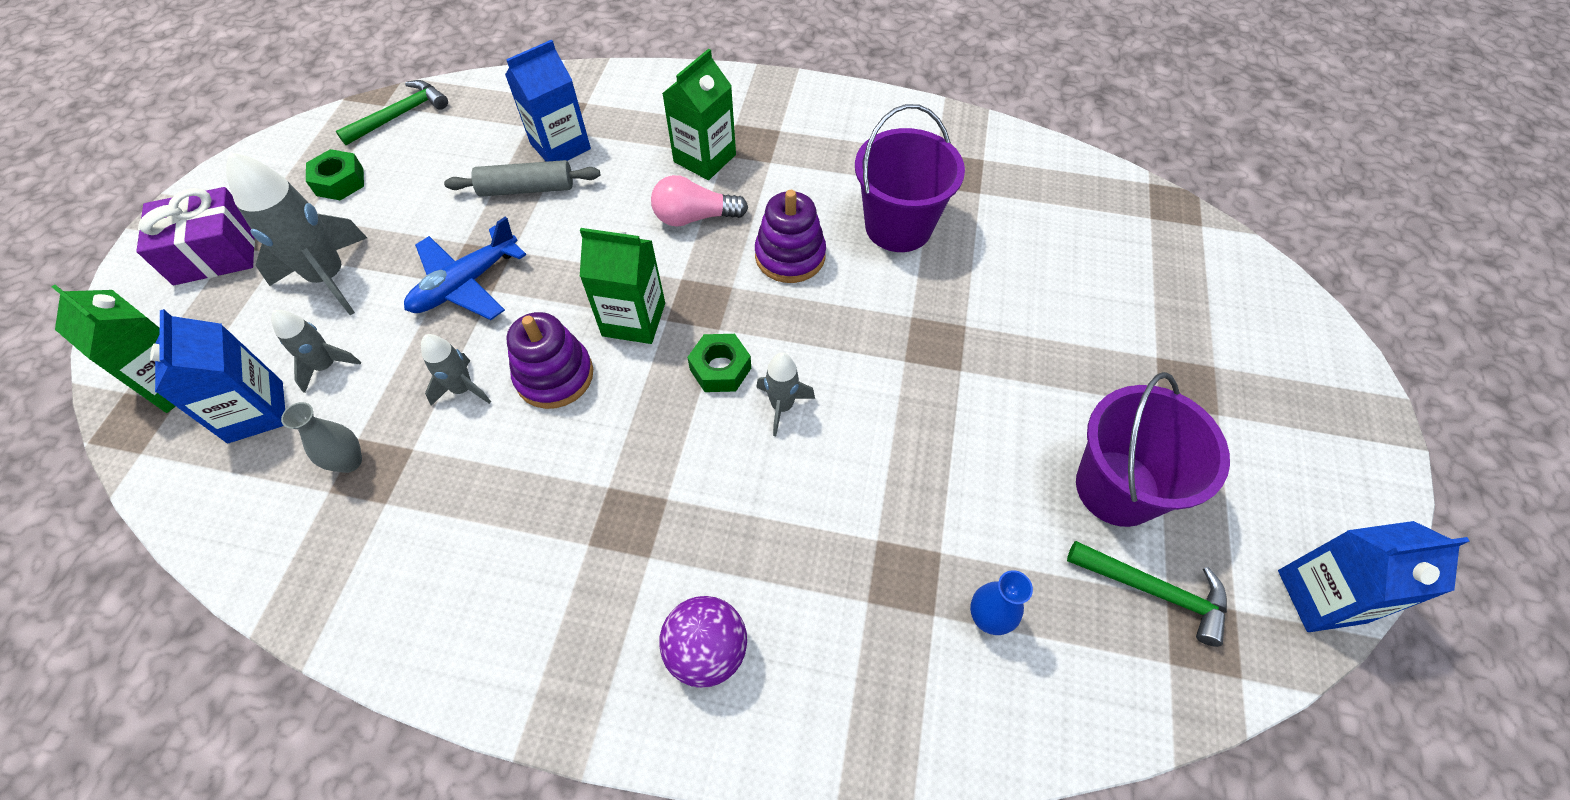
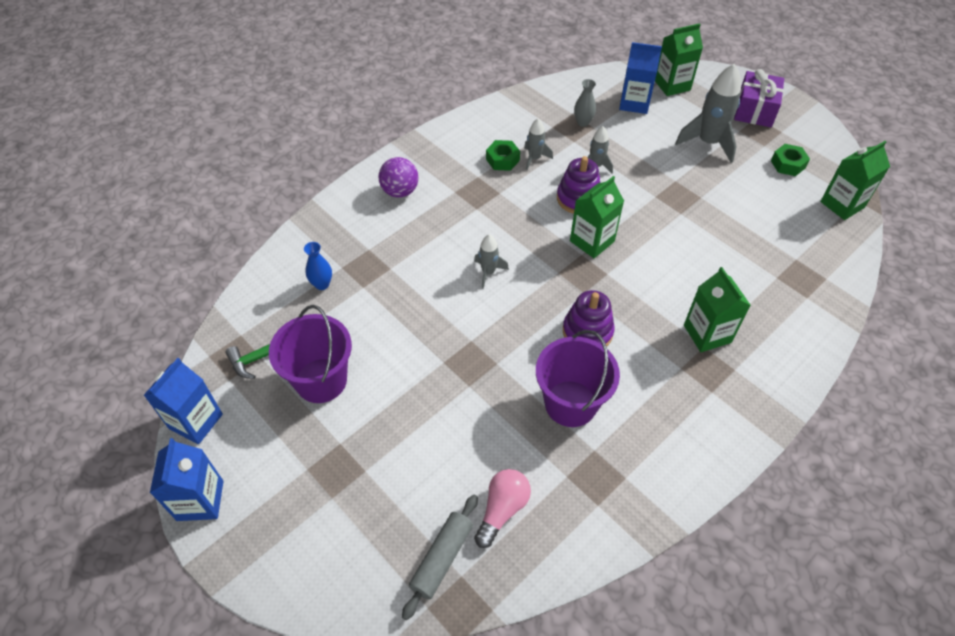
camera: 125 degrees right, 5 degrees down
grey rocket [271,310,361,393] -> grey rocket moved to [524,119,553,170]
green hammer [336,80,448,145] -> green carton [820,141,890,220]
blue plane [404,216,526,320] -> none
grey rolling pin [444,160,600,197] -> grey rolling pin moved to [402,495,478,620]
blue carton [505,40,591,162] -> blue carton moved to [150,438,223,521]
pink light bulb [651,175,748,227] -> pink light bulb moved to [474,469,531,548]
green nut [687,334,751,392] -> green nut moved to [486,140,520,171]

